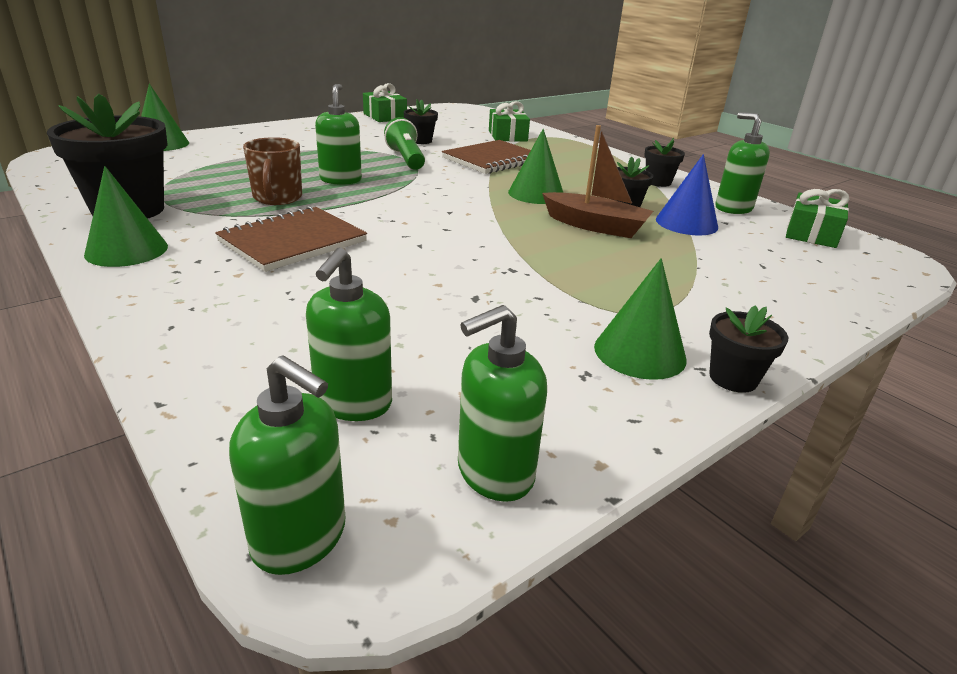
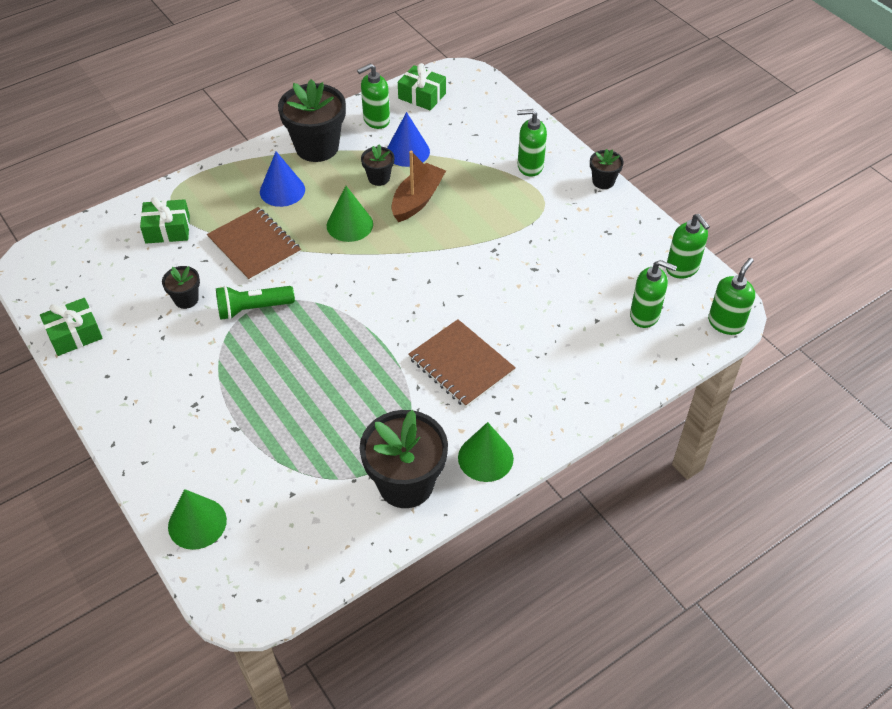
camera: 85 degrees left, 20 degrees up
brown mug [243,137,302,205] -> none
green soap dispenser [315,84,362,185] -> green soap dispenser moved to [517,109,547,177]
green cone [594,258,687,380] -> none
black flower pot [644,138,685,187] -> black flower pot [278,79,346,162], size x2.03
none -> blue cone [260,151,305,207]

